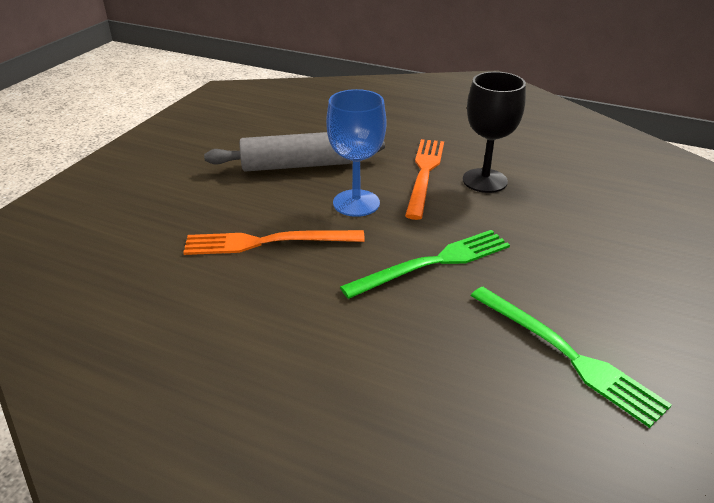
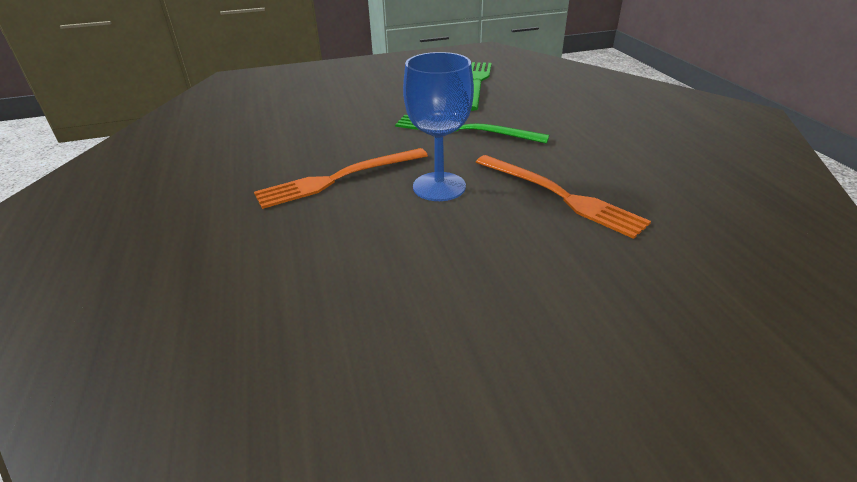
camera: 130 degrees left, 0 degrees up
grey rolling pin [204,132,385,172] -> none
black goblet [463,72,526,193] -> none

